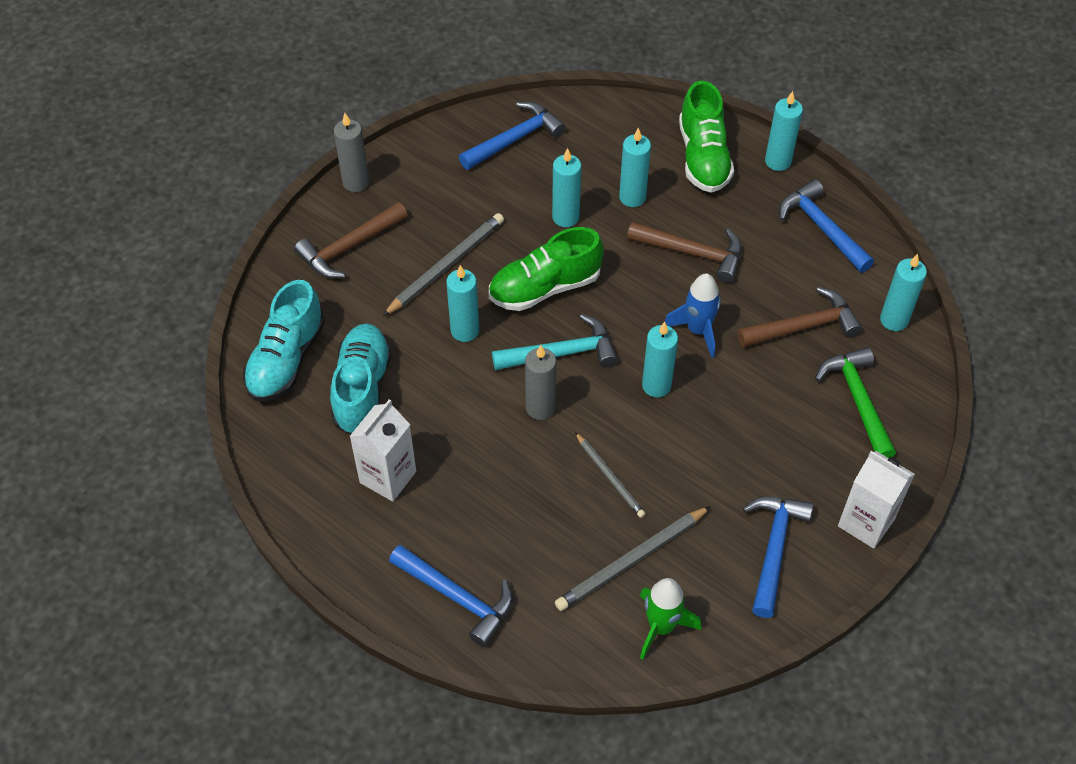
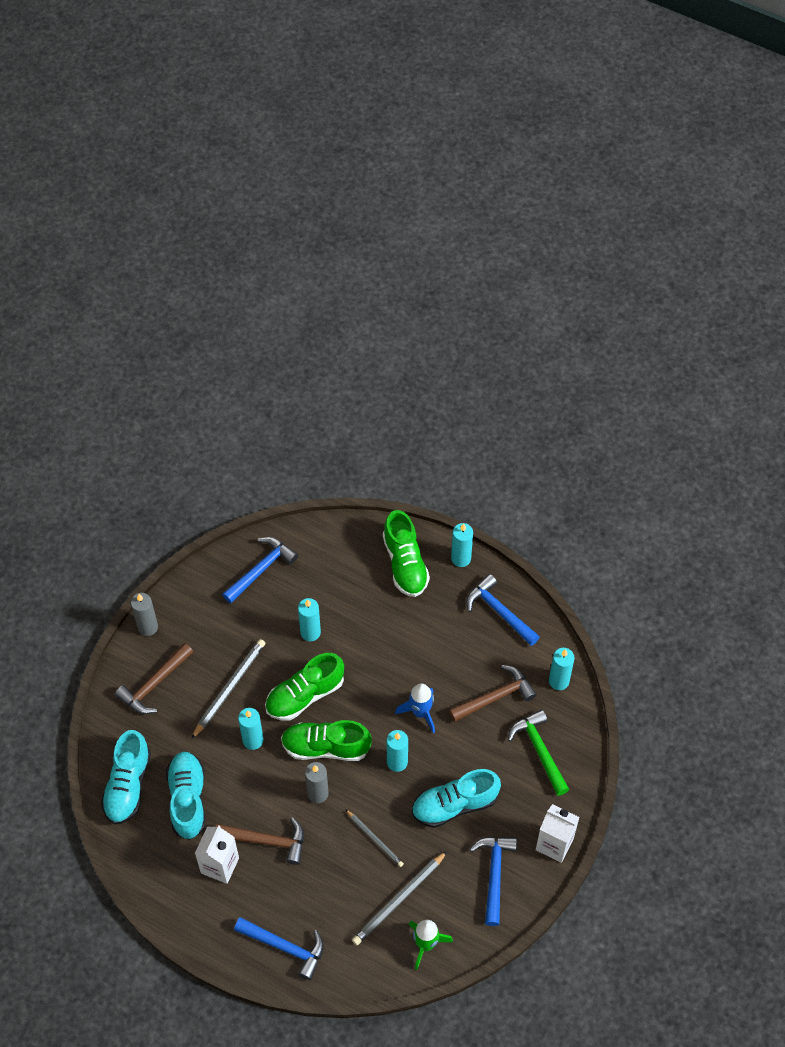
camera: 10 degrees left, 5 degrees up
turquoise hammer [492,314,618,370] -> green shoe [281,720,372,761]
turquoise candle [619,128,651,207] -> none
brown hammer [627,222,742,283] -> brown hammer moved to [216,817,304,865]
none -> turquoise shoe [412,769,501,828]

